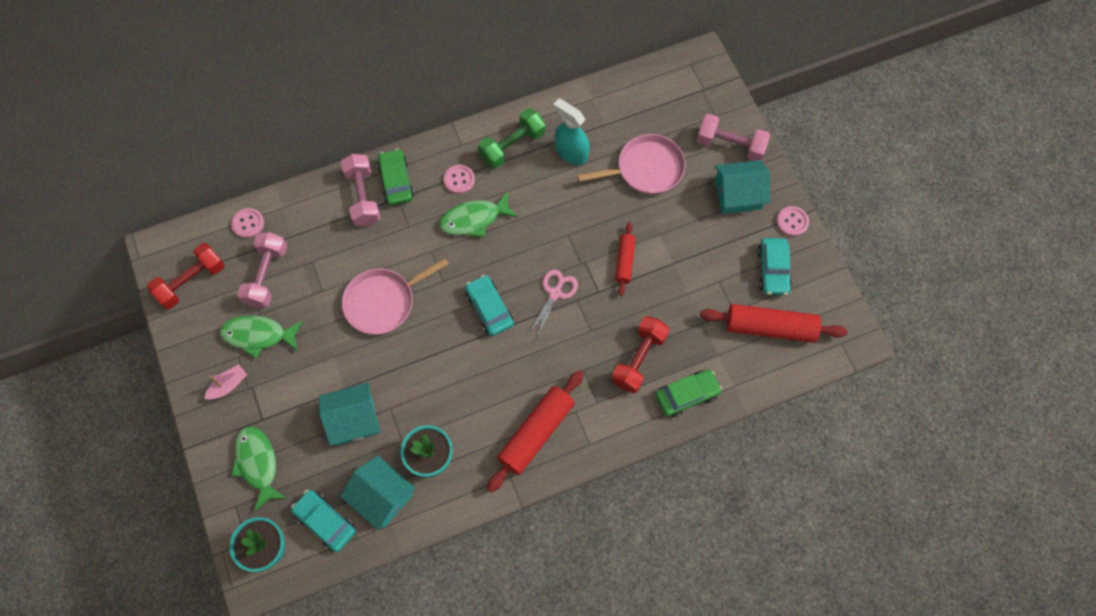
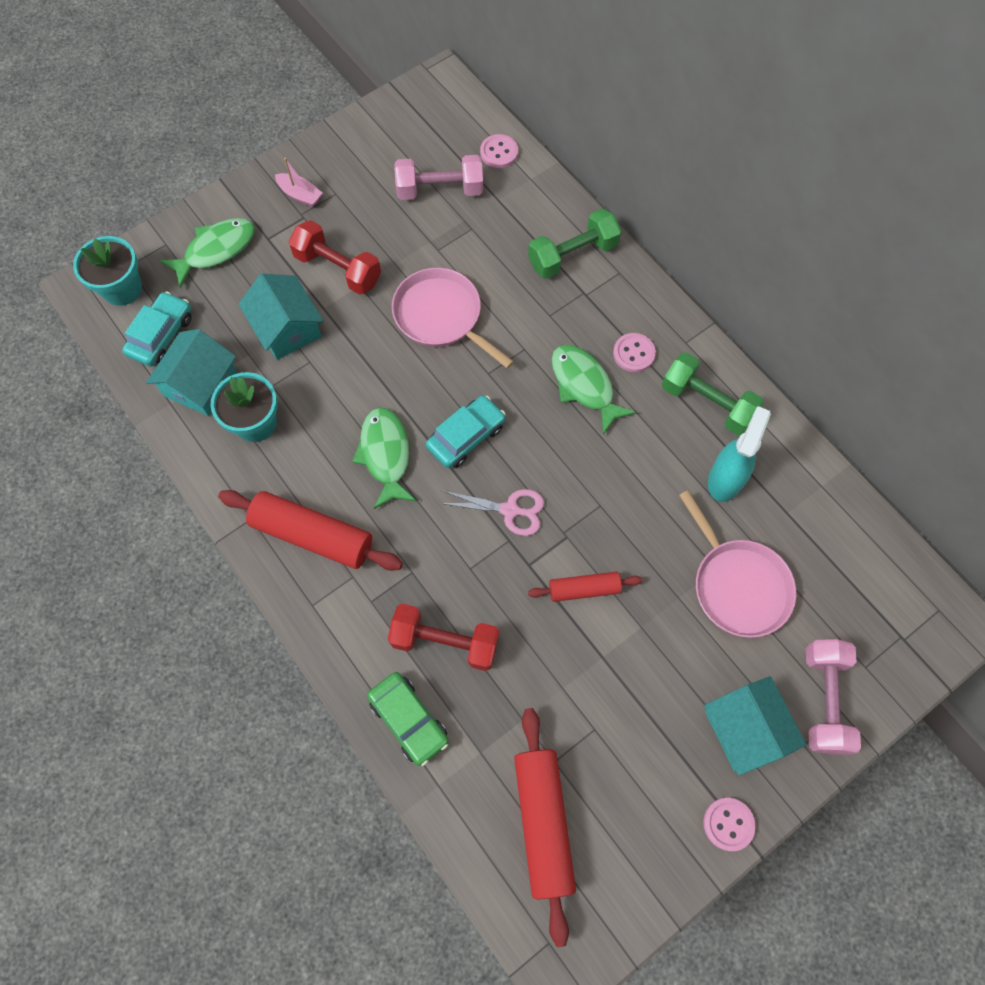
camera: 75 degrees right, 0 degrees up
red dumbbell [147,243,225,309] -> red dumbbell moved to [289,220,381,295]
green fish [220,315,303,358] -> green fish moved to [352,408,416,509]
pink dumbbell [341,154,381,226] -> green dumbbell [528,208,621,279]
green car [377,149,414,206] -> none
turquoise car [757,238,792,295] -> none

